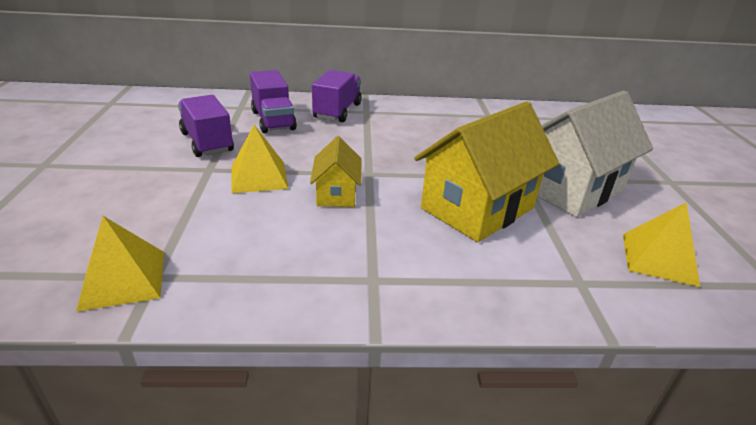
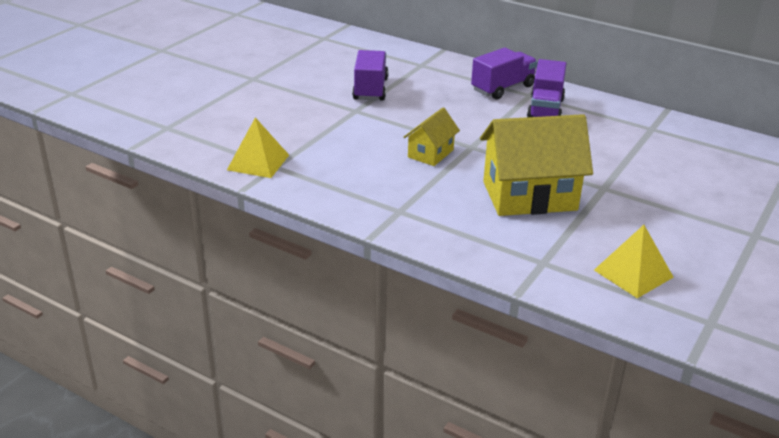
camera: 35 degrees right, 0 degrees up
yellow pyramid [231,125,288,193] -> none
purple truck [250,70,297,133] -> purple truck moved to [527,59,566,117]
white house [537,91,653,217] -> none

